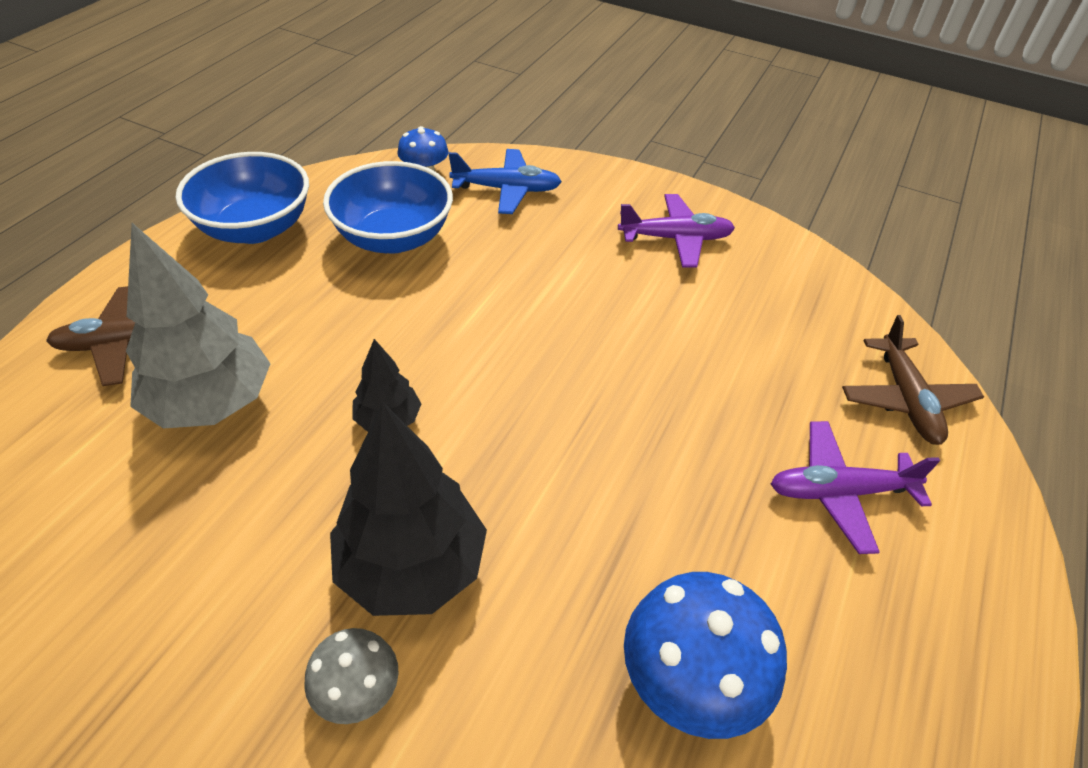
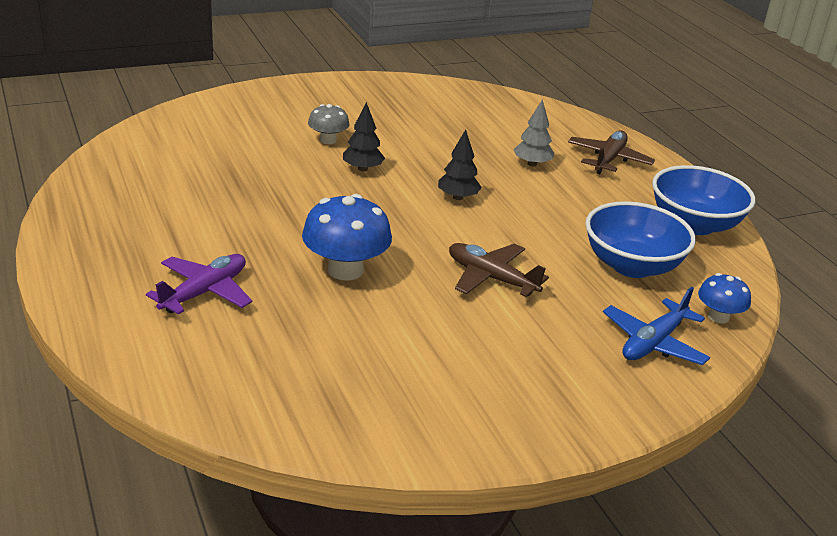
camera: 130 degrees right, 15 degrees down
grey tree [126,223,271,429] -> grey tree [514,99,554,166], size x0.52
black tree [330,402,487,616] -> black tree [343,102,385,171], size x0.52
purple plane [618,194,735,268] -> none
blue mushroom [624,572,787,739] -> blue mushroom moved to [302,194,392,281]
brown plane [842,315,984,445] -> brown plane moved to [449,243,549,297]

